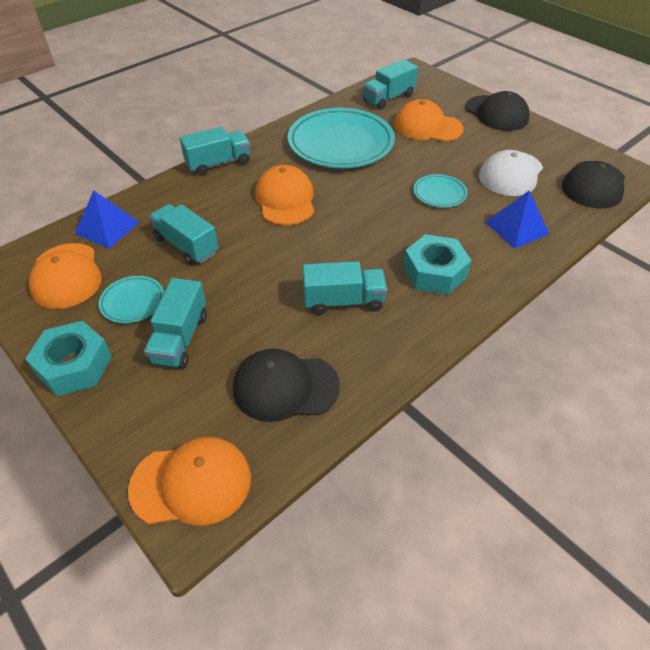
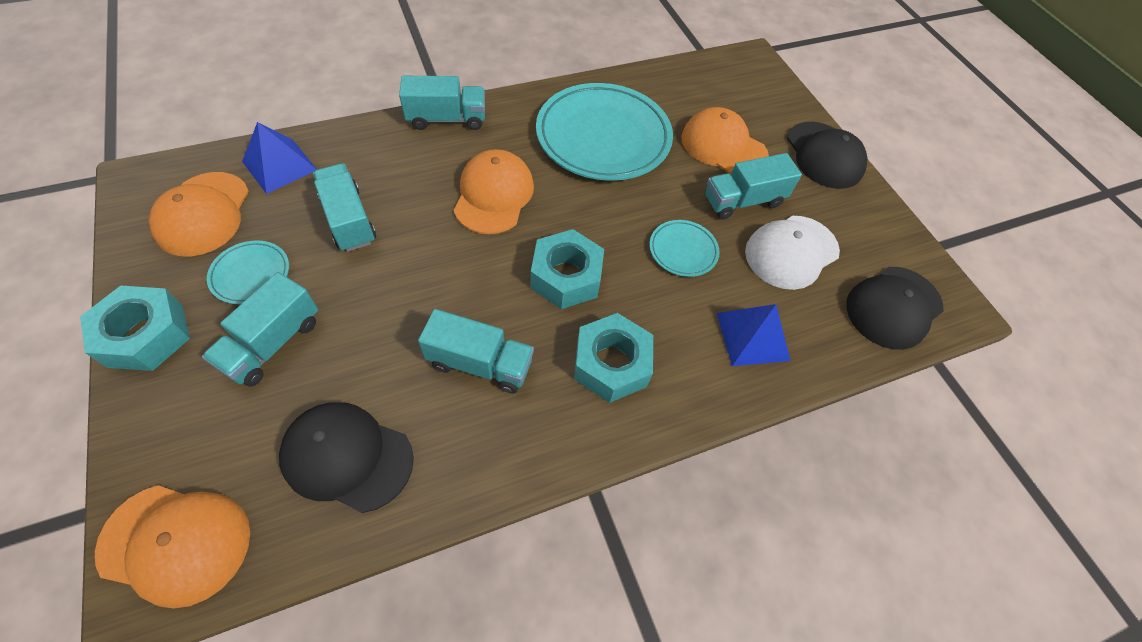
camera: 15 degrees right, 10 degrees up
turquoise truck [363,59,418,110] -> turquoise truck moved to [705,153,802,220]
none -> turquoise nut [531,229,604,309]

